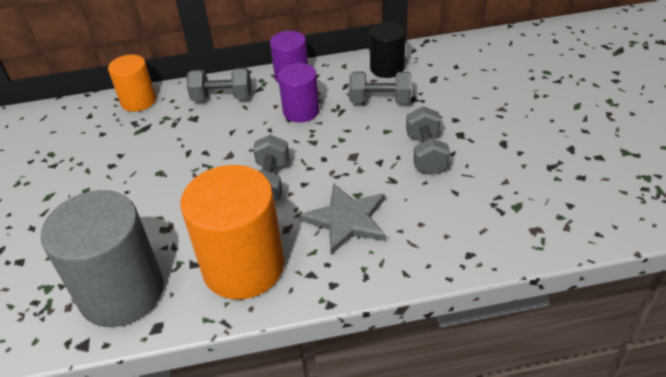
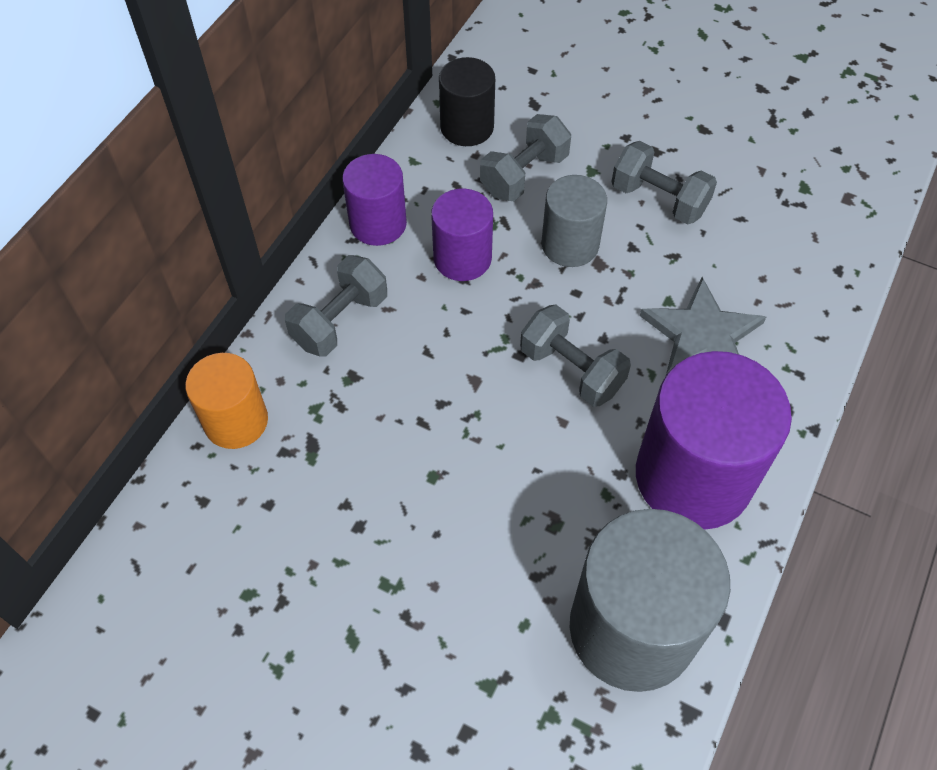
camera: 55 degrees left, 15 degrees up
orange cylinder [180,165,284,299] -> purple cylinder [636,351,792,530]
none -> grey cylinder [541,175,607,267]

